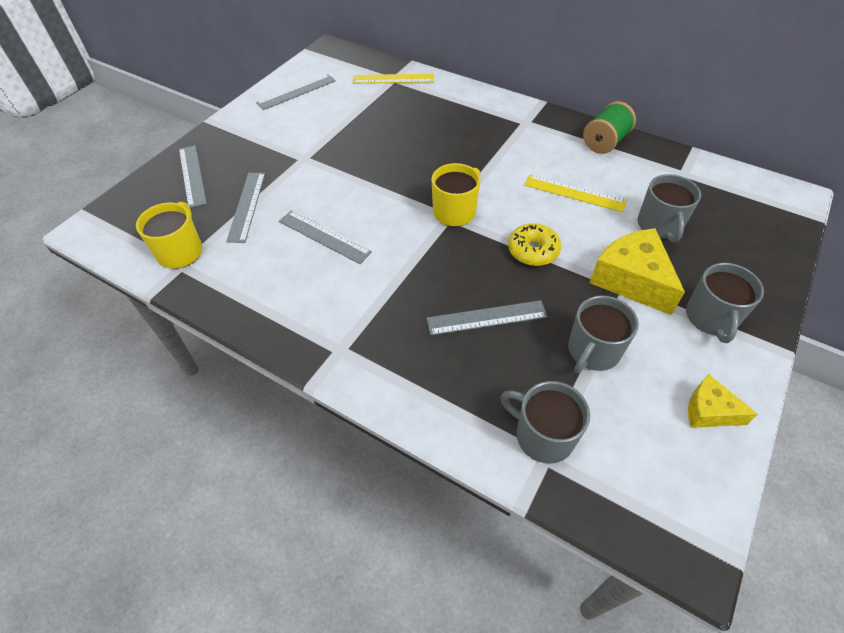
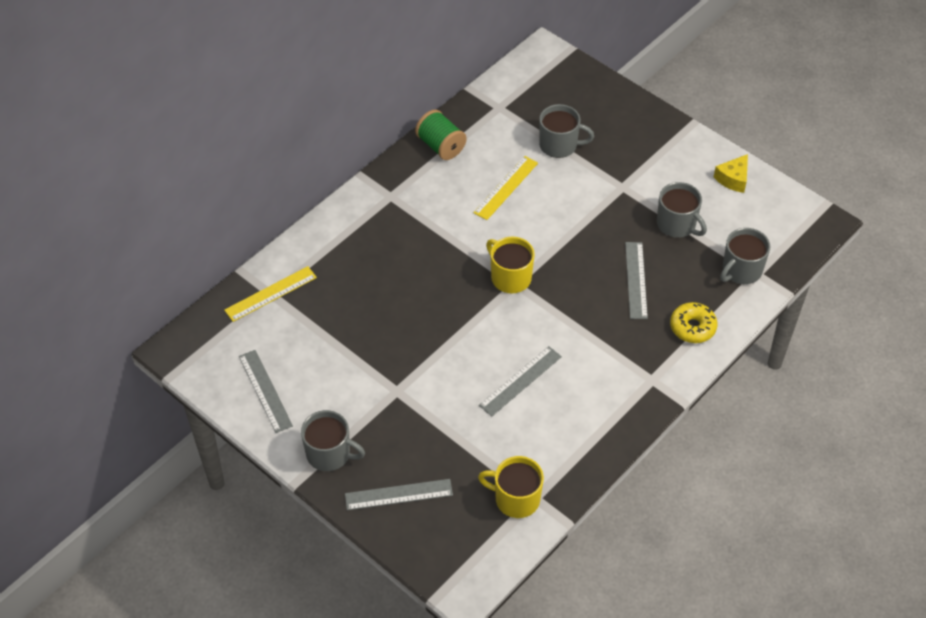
camera: 80 degrees left, 0 degrees up
grey ruler [226,173,265,243] -> none
yellow ruler [353,74,434,84] -> yellow ruler turned 45 degrees clockwise [224,266,317,322]
yellow donut [508,223,561,266] -> yellow donut moved to [670,302,718,343]
yellow cheese [589,228,685,315] -> none
grey mug [686,263,764,343] -> grey mug moved to [301,410,365,471]

